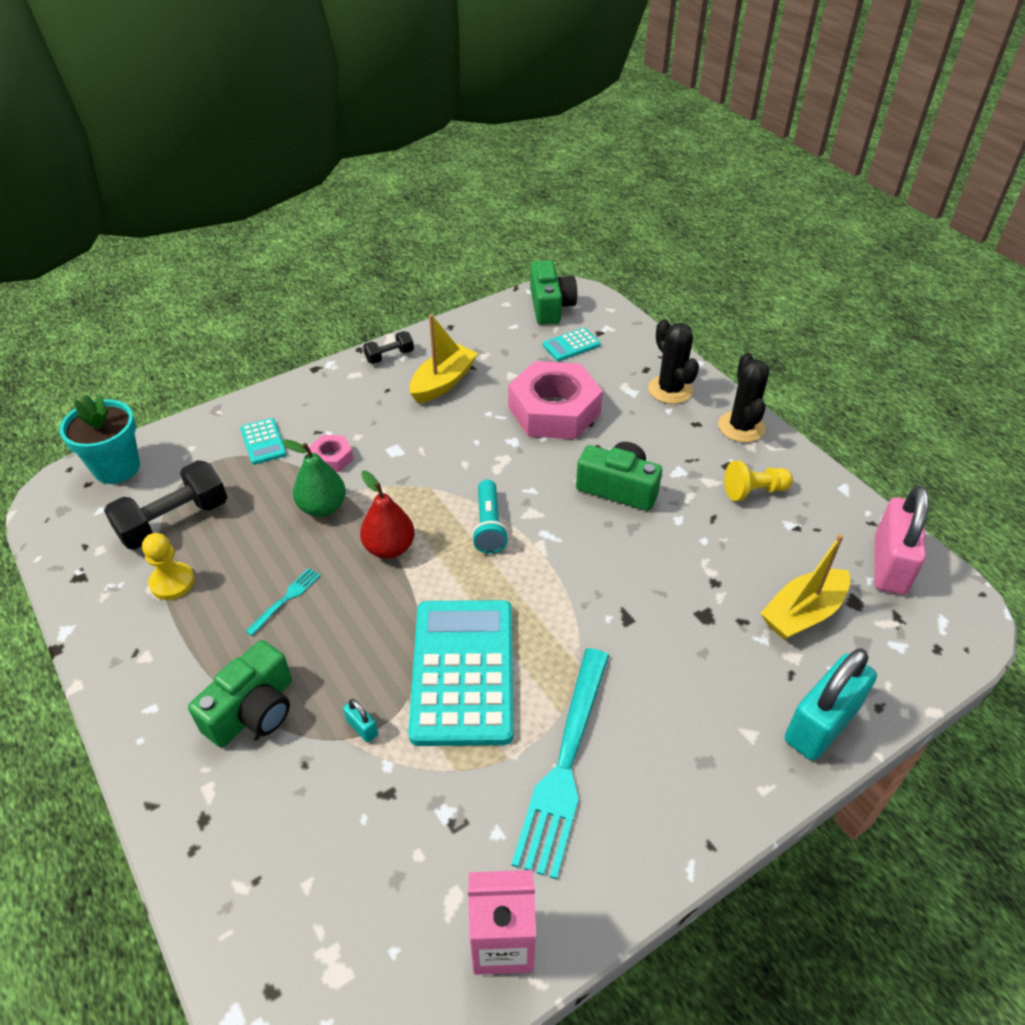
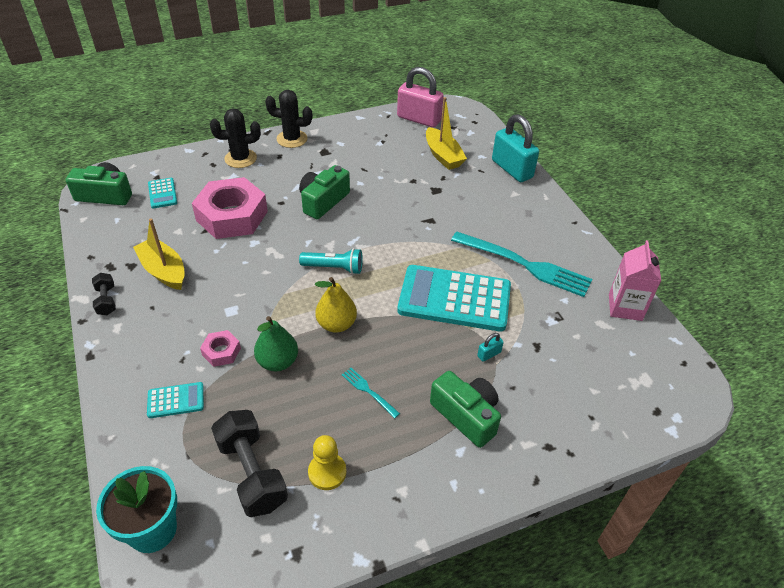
camera: 80 degrees left, 0 degrees up
red pear [360,471,415,559] -> yellow pear [315,277,357,333]
yellow pawn [724,461,793,501] -> none

